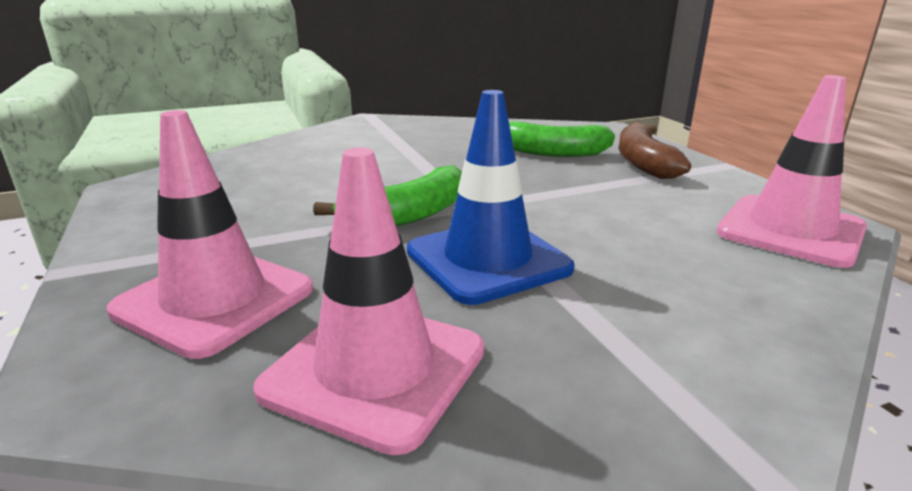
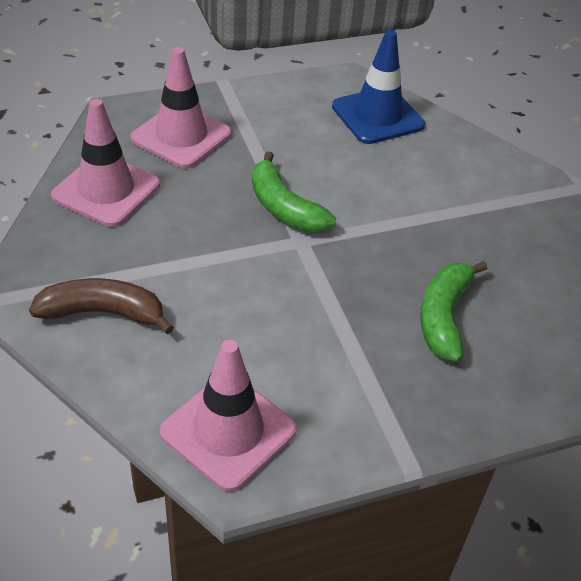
camera: 90 degrees right, 20 degrees up
blue traffic cone [407,90,574,305] -> blue traffic cone moved to [332,30,425,144]
brown banana [619,121,691,179] -> brown banana moved to [29,278,174,335]

